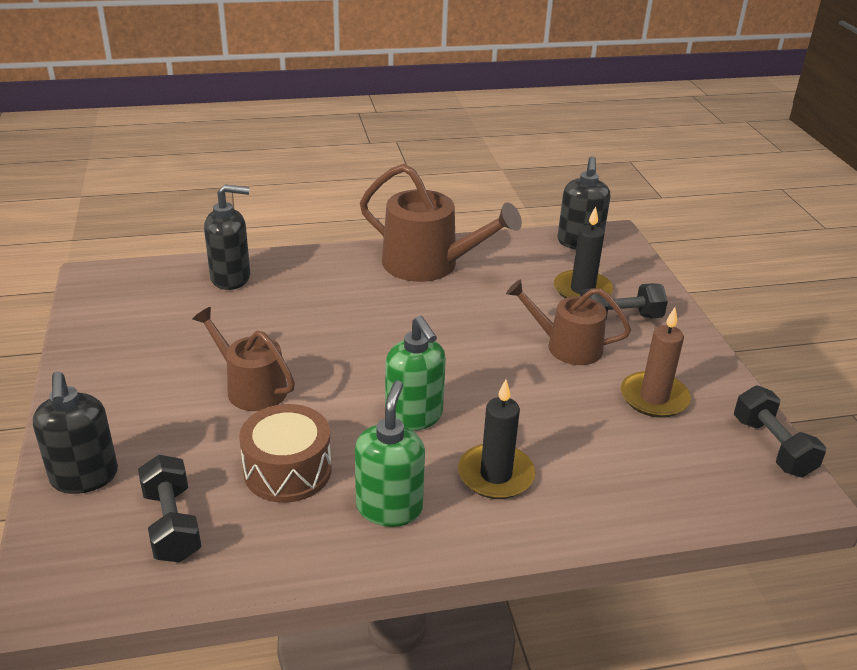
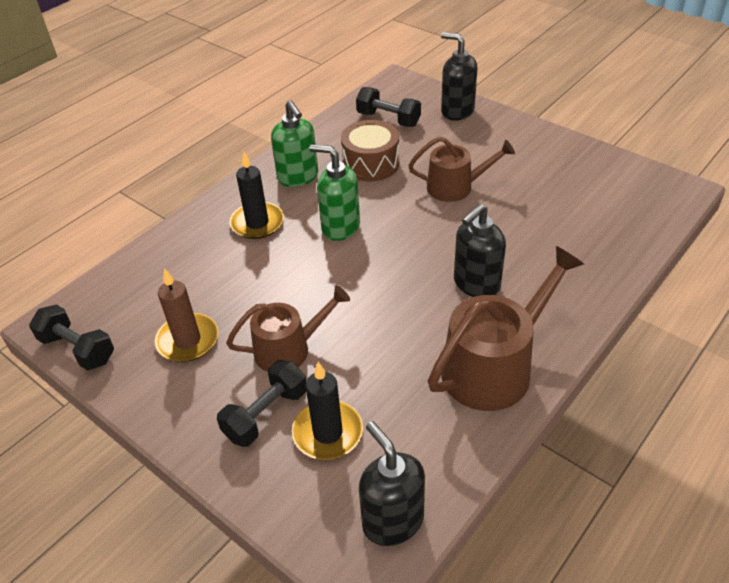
camera: 145 degrees right, 10 degrees up
black soap dispenser [204,184,250,290] -> black soap dispenser moved to [454,204,506,297]
brown watering can [360,164,522,282] -> brown watering can turned 150 degrees clockwise [428,246,584,411]

